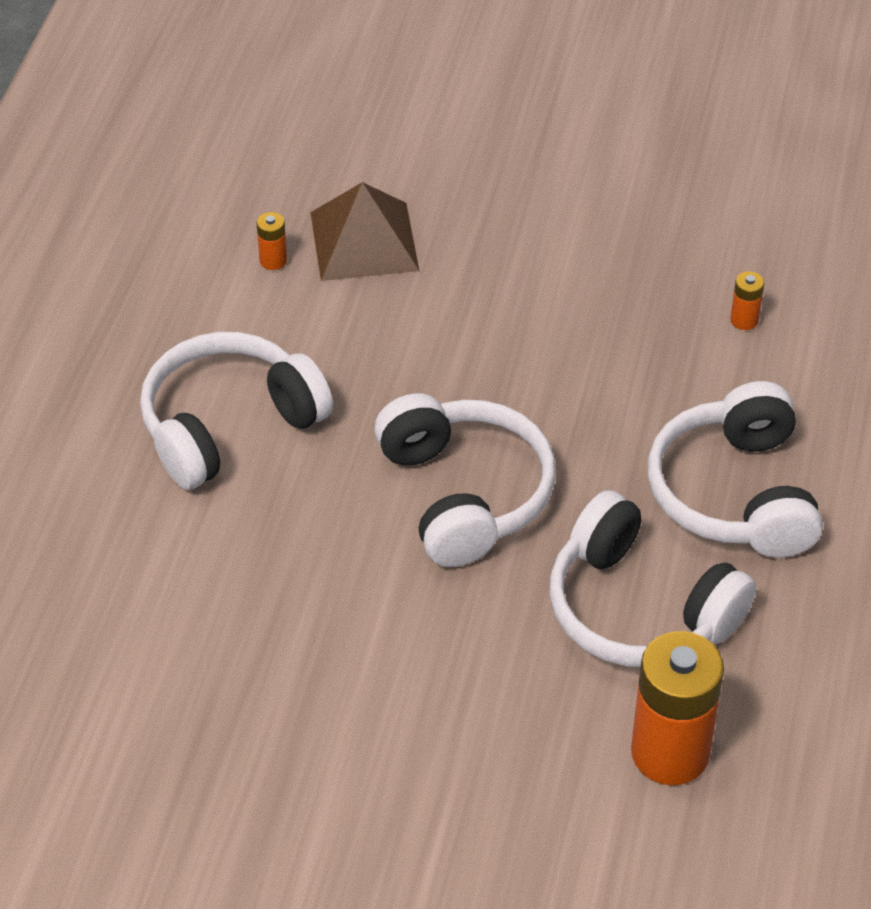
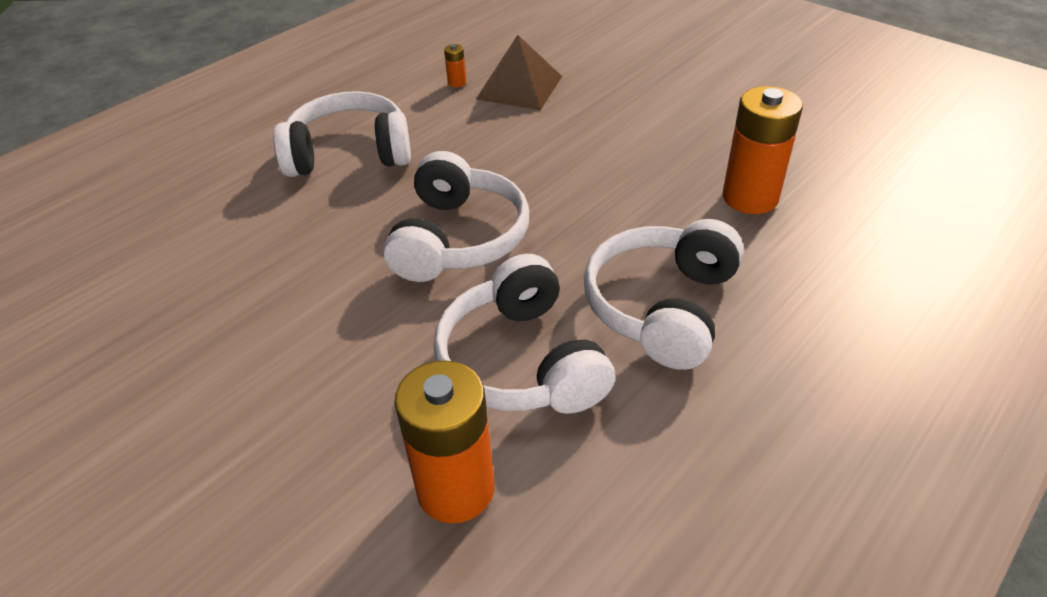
camera: 30 degrees right, 5 degrees down
orange battery [730,271,764,330] -> orange battery [722,86,803,214], size x2.39

